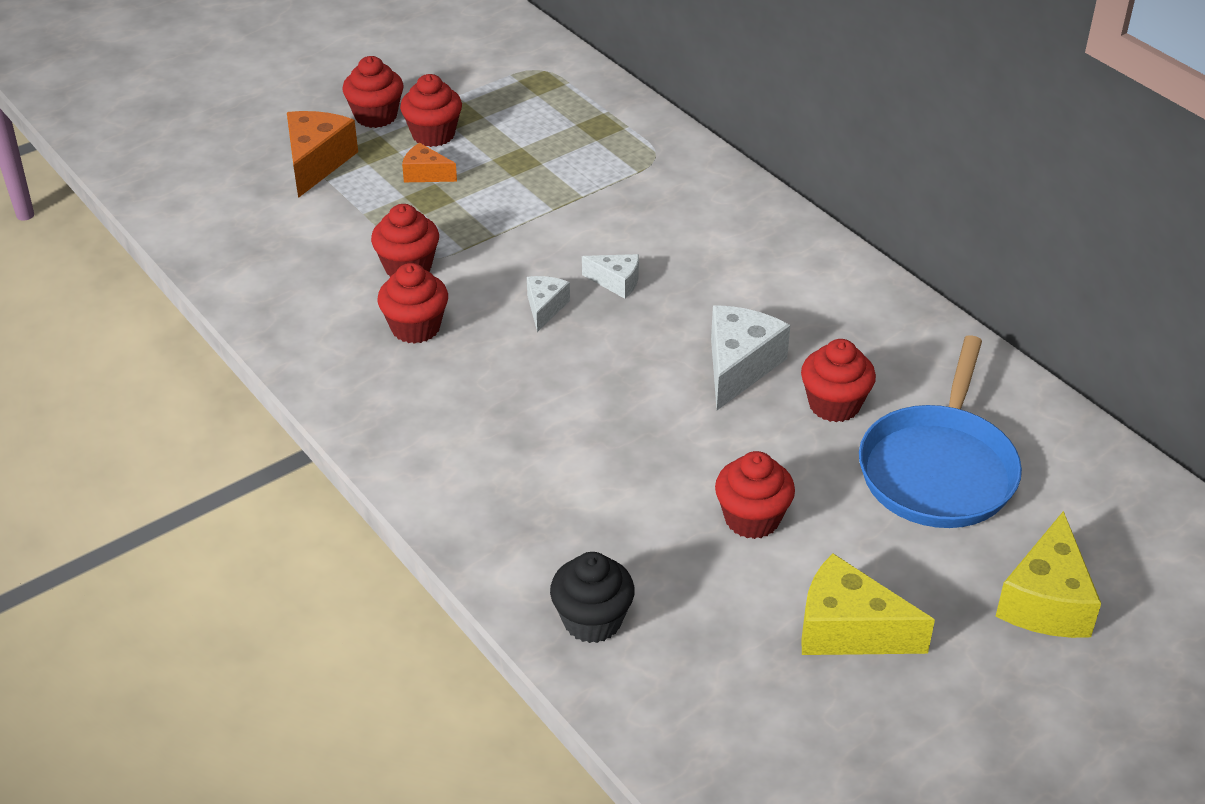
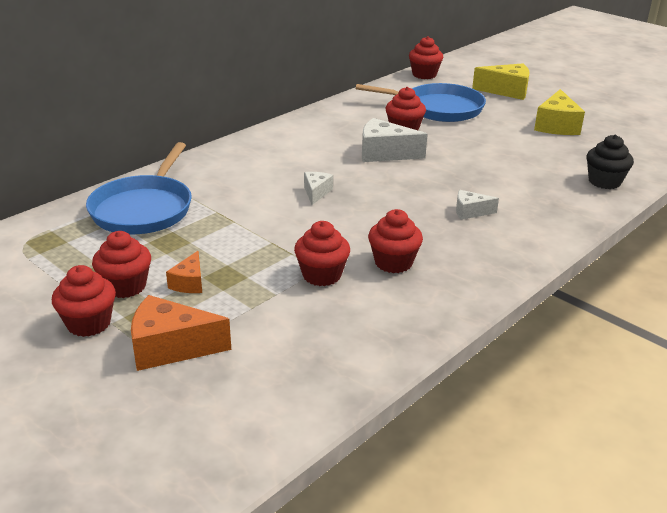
camera: 100 degrees left, 10 degrees down
white cheese [527,276,570,332] -> white cheese moved to [456,190,499,220]
red cupcake [715,451,795,539] -> red cupcake moved to [409,36,443,79]
none -> blue pan [86,142,192,234]

